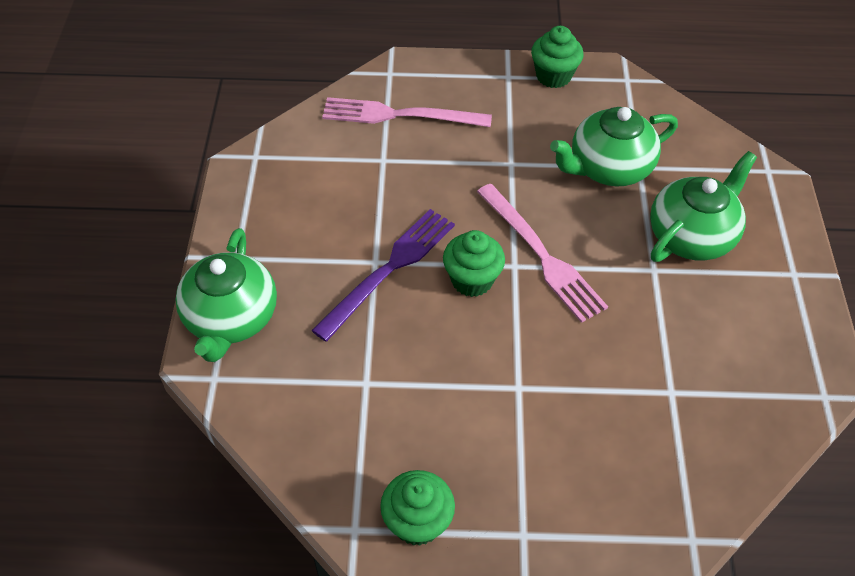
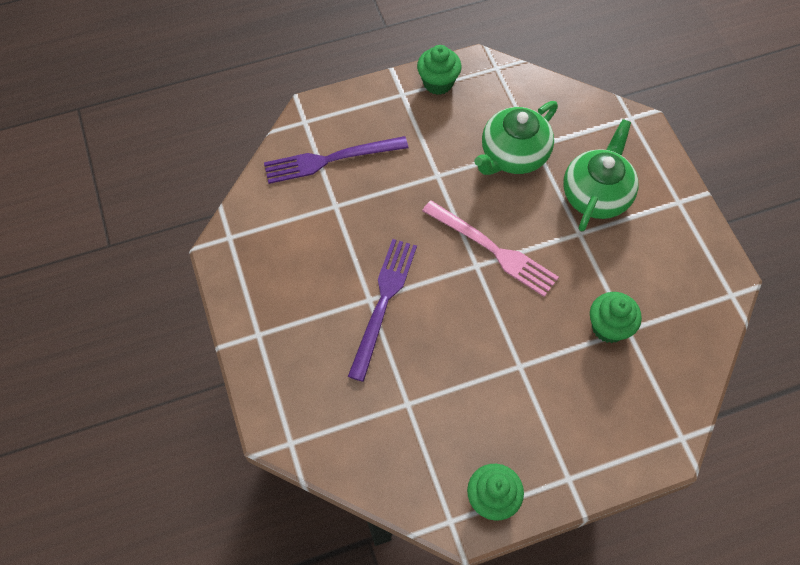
camera: 20 degrees left, 10 degrees up
green teapot [175,228,277,362] -> none
pink fork [322,97,492,127] -> purple fork [264,136,408,184]
green cupcake [443,230,505,297] -> green cupcake moved to [590,292,642,343]

